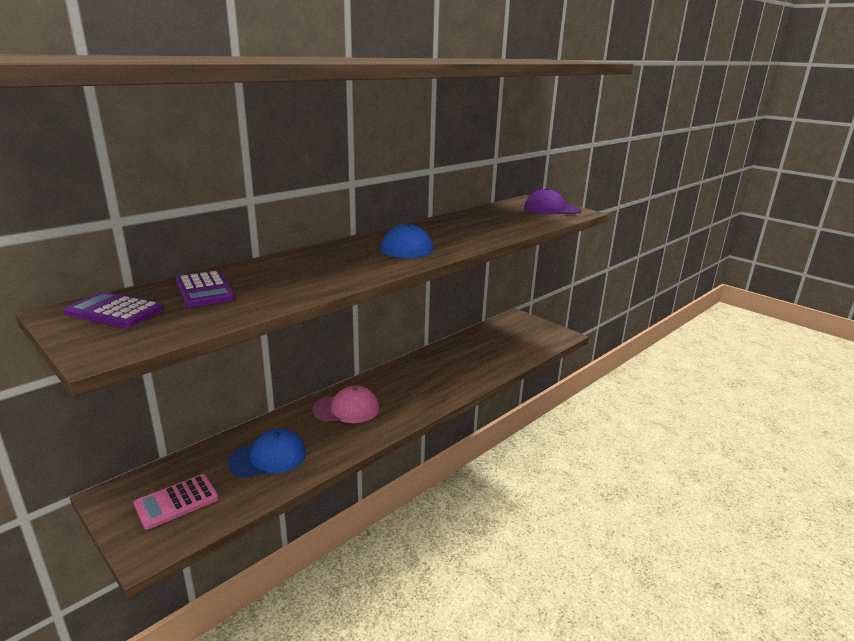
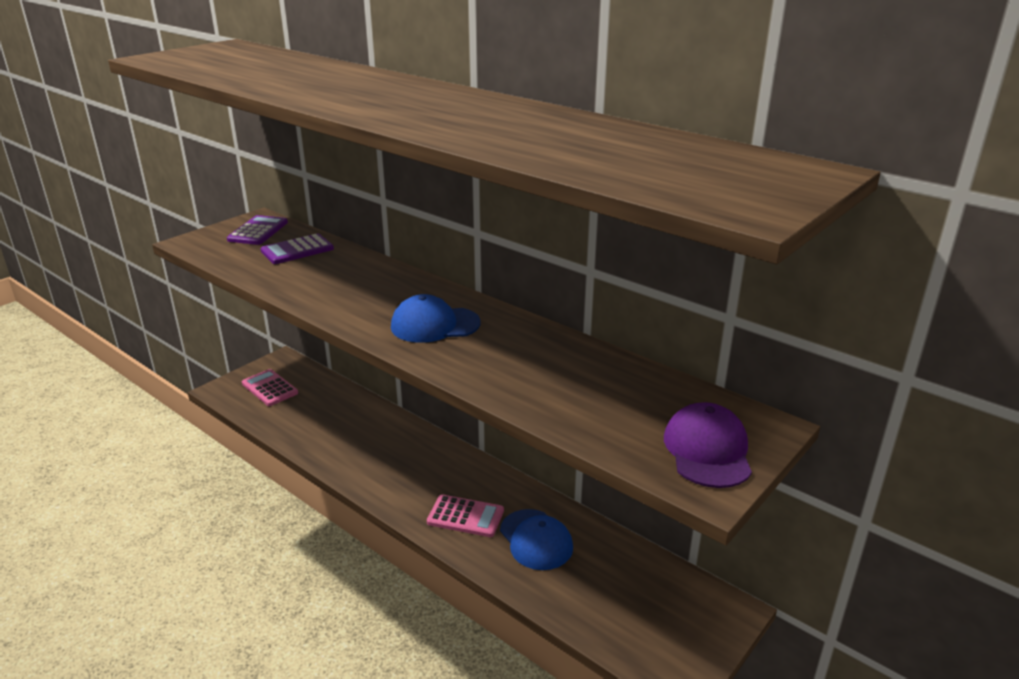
camera: 85 degrees right, 5 degrees up
blue cap [228,429,306,477] -> blue cap moved to [500,509,573,570]
pink cap [312,385,379,423] -> none
none -> pink calculator [427,494,504,537]

